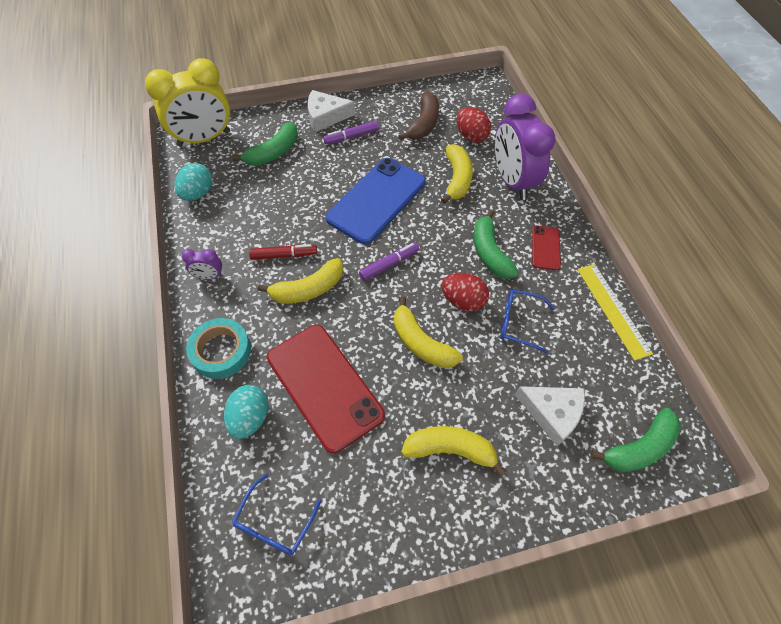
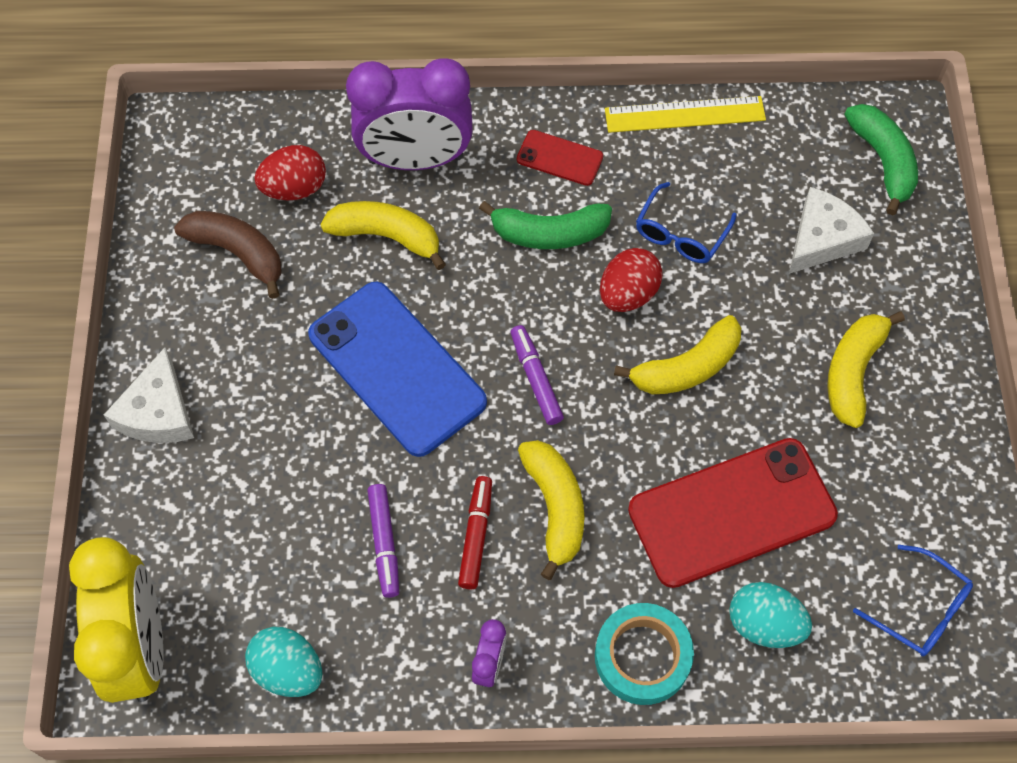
camera: 75 degrees left, 5 degrees up
green banana [232,122,298,166] -> none
purple marker [323,121,379,144] -> purple marker moved to [367,484,399,598]

